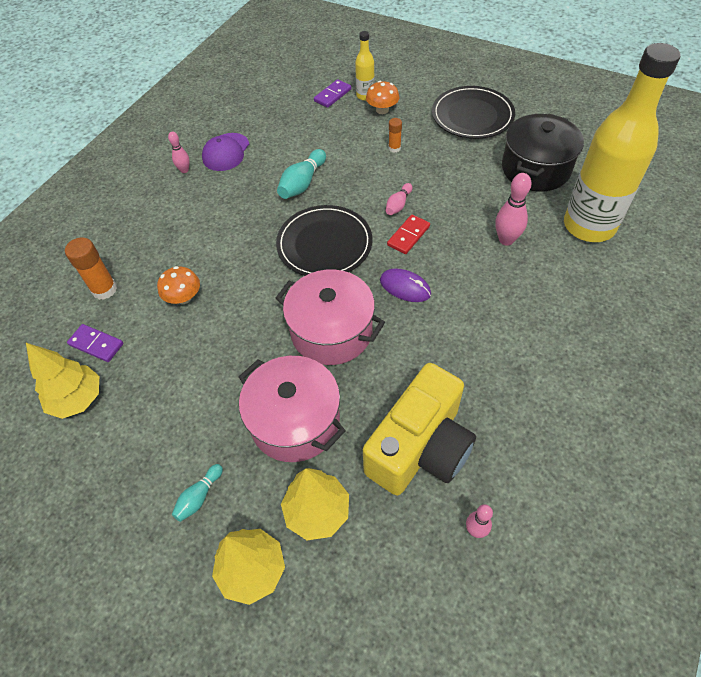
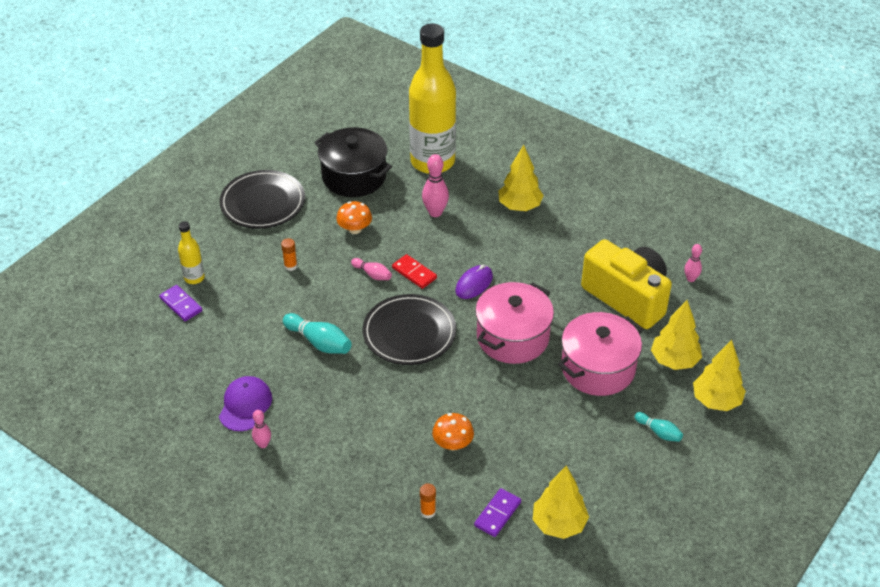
camera: 85 degrees left, 10 degrees down
orange glue stick [65,237,117,300] -> orange glue stick [420,483,436,519], size x0.58
purple cap [202,133,249,171] -> purple cap turned 105 degrees counterclockwise [219,376,272,431]
orange mushroom [366,81,399,114] -> orange mushroom moved to [336,201,372,234]
none -> yellow tree [498,145,544,211]

